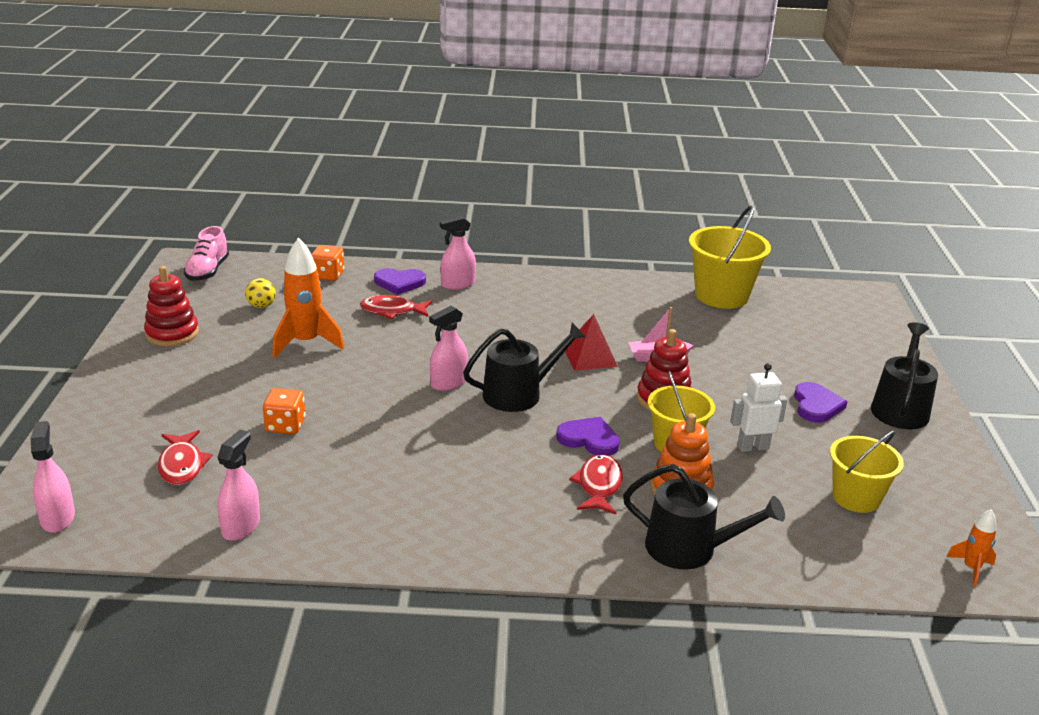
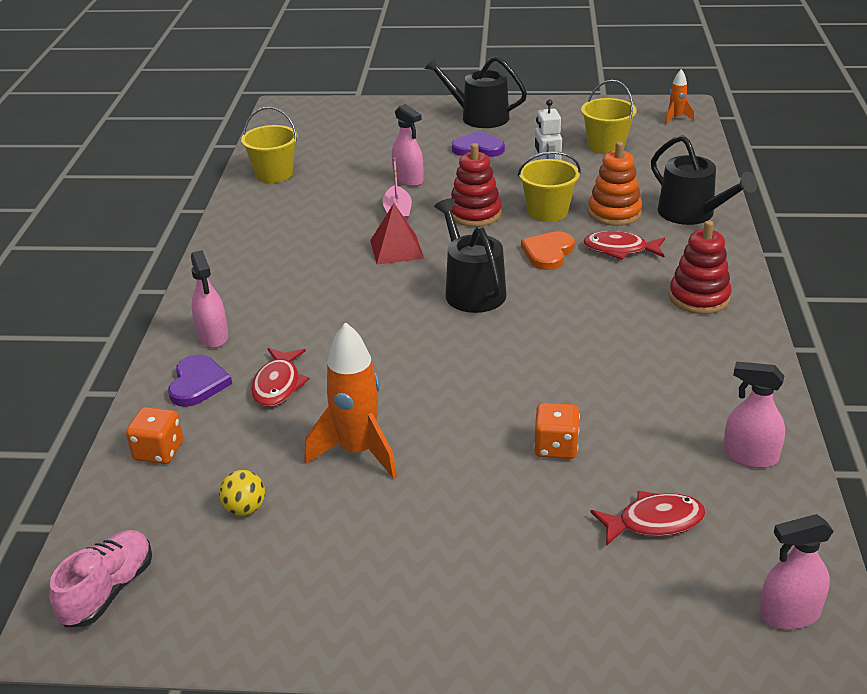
camera: 85 degrees left, 5 degrees up
red stacking toy [144,266,199,346] -> red stacking toy moved to [669,221,732,314]
pink shoe [183,226,229,281] -> pink shoe turned 75 degrees counterclockwise [49,530,152,627]
pink spray bottle [429,306,468,391] -> pink spray bottle moved to [392,104,423,186]
purple heart [556,417,620,456] -> orange heart [521,231,575,270]
black watering can [623,464,785,569] -> black watering can turned 120 degrees clockwise [651,135,757,225]
yellow bucket [689,206,771,309] -> yellow bucket [241,107,298,183], size x0.66

